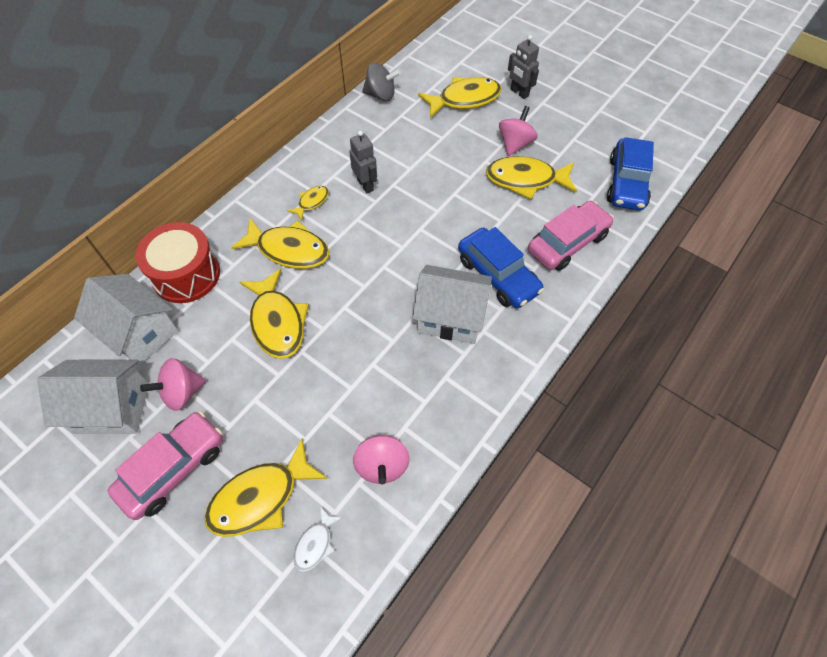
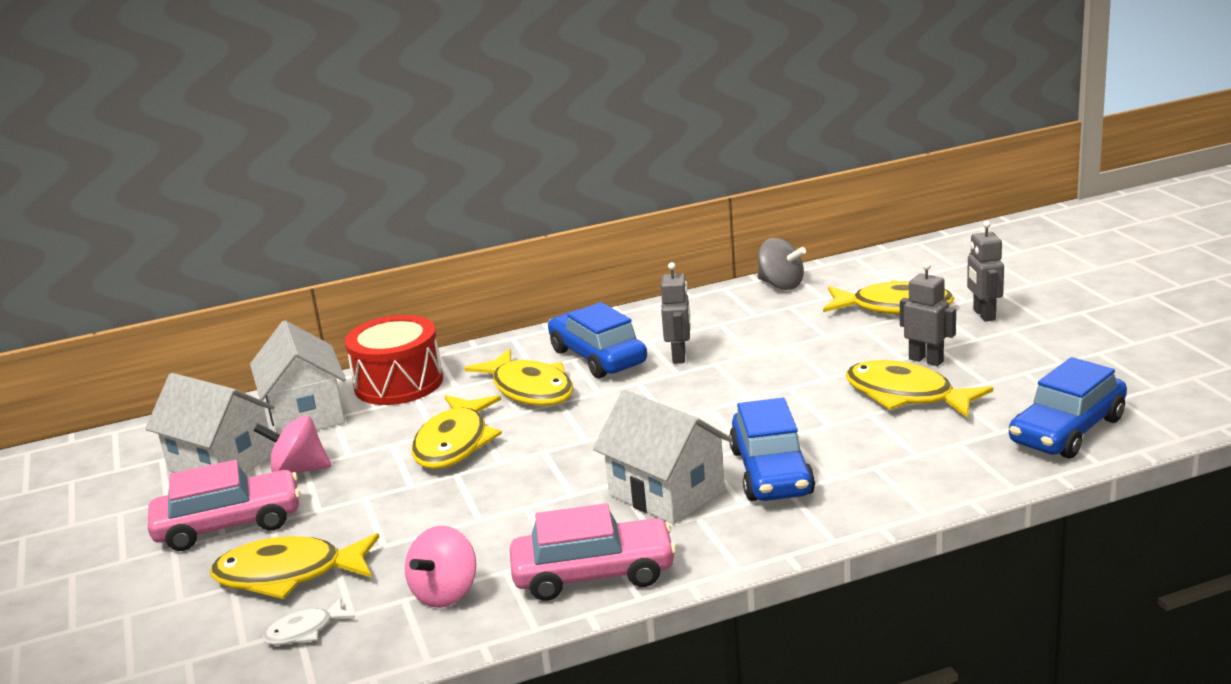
camera: 35 degrees right, 35 degrees down
yellow fish [287,186,329,221] -> blue car [548,302,647,378]
pink spinning top [499,106,538,156] -> grey robot [900,262,956,366]
pink car [528,201,614,271] -> pink car moved to [510,503,676,601]

